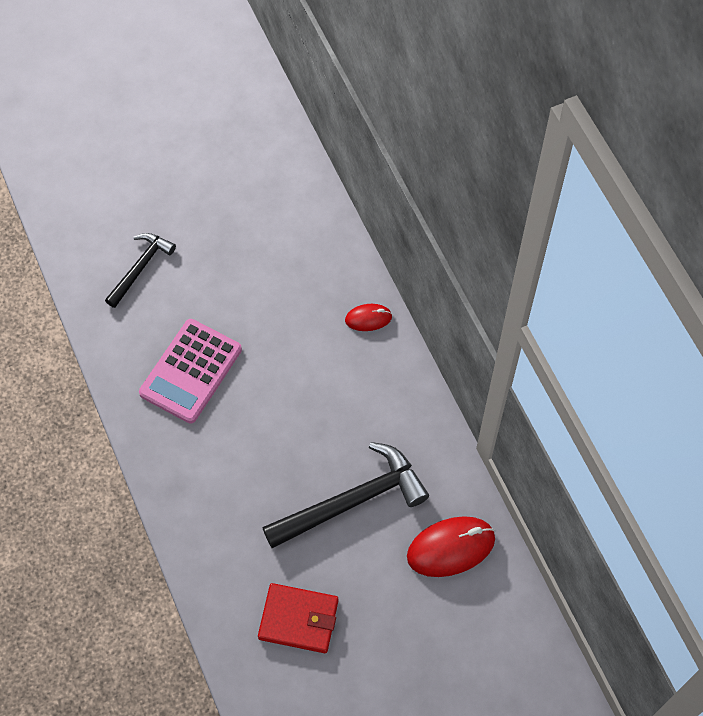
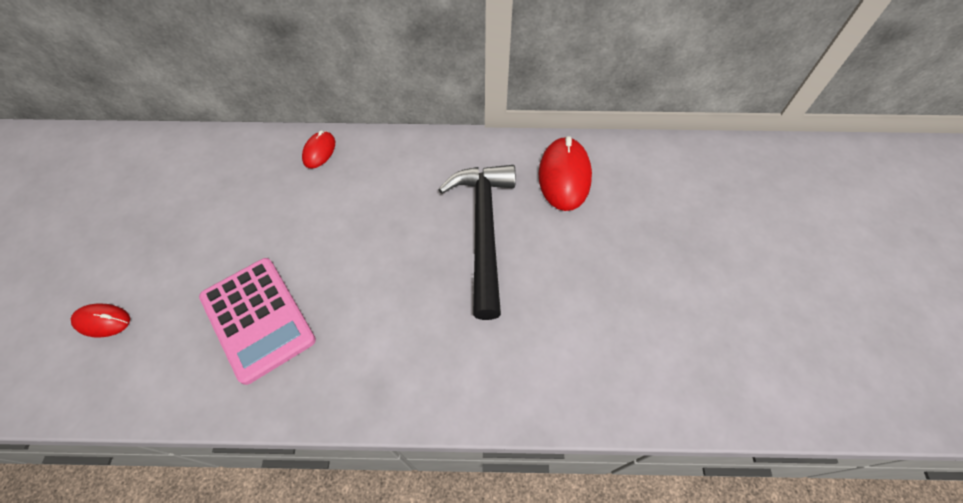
camera: 65 degrees left, 5 degrees down
black hammer [105,233,176,308] -> red mouse [71,304,130,338]
red wallet [258,583,338,653] -> none

